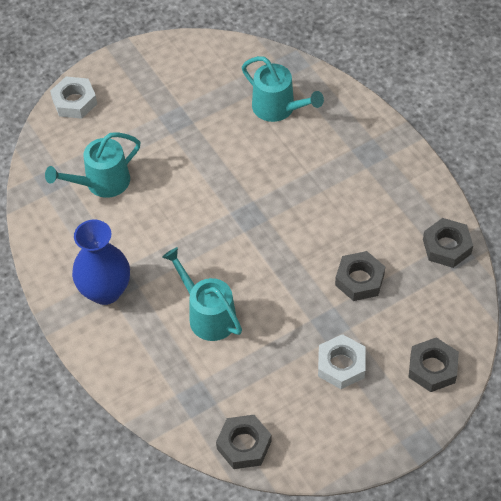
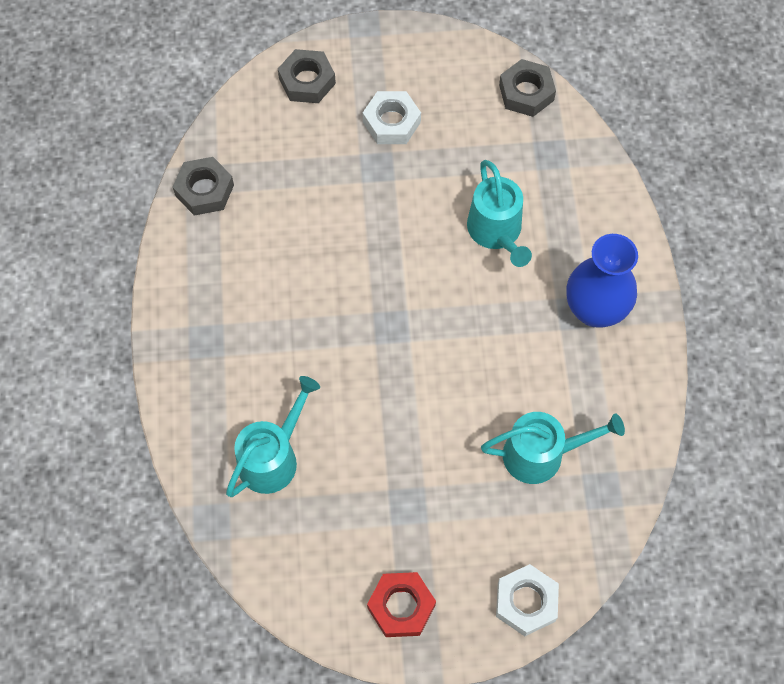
camera: 155 degrees left, 10 degrees up
turquoise watering can [242,56,324,122] -> turquoise watering can turned 60 degrees clockwise [226,376,320,497]
grey nut [335,251,385,301] -> none
none -> red nut [367,572,436,637]

